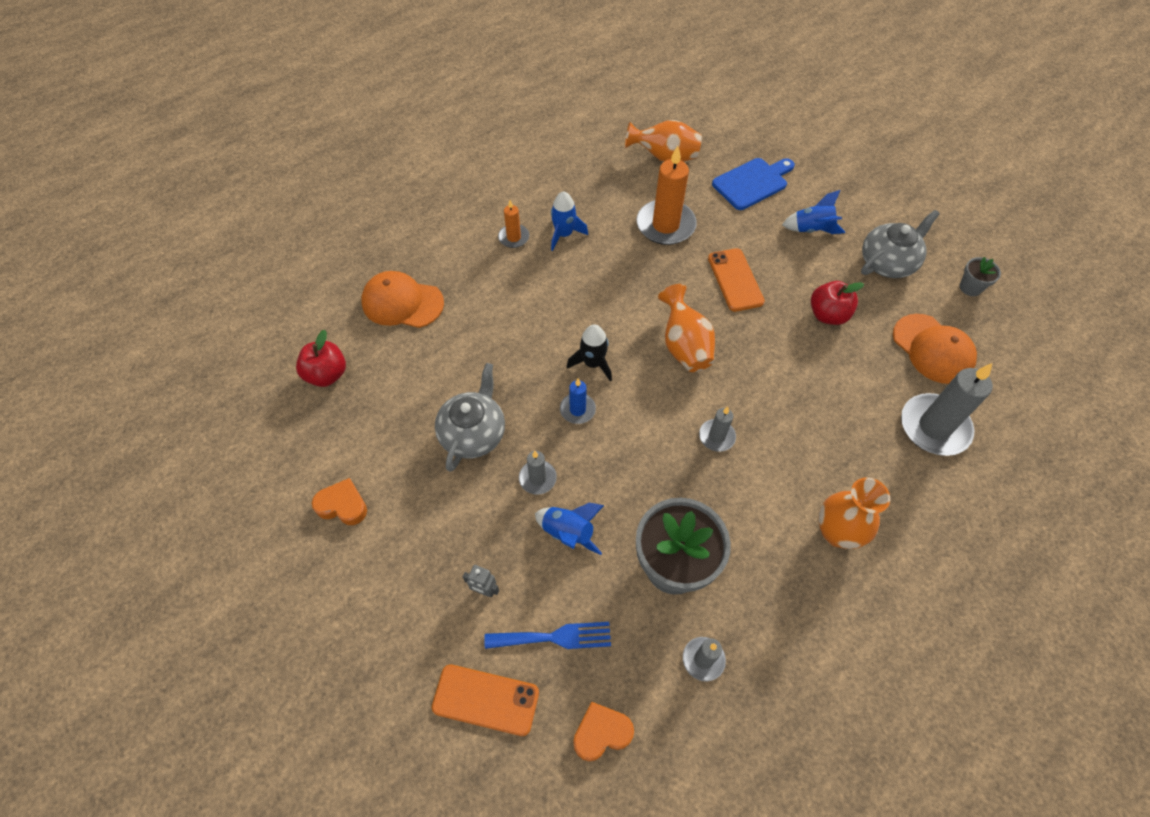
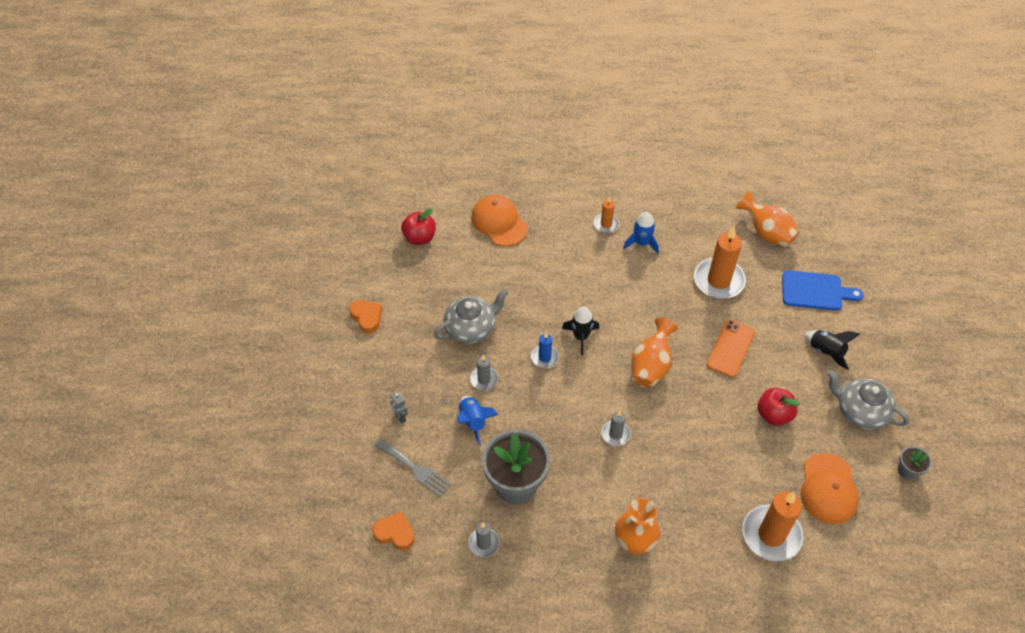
camera: 40 degrees right, 5 degrees down
orange phone [432,664,539,736] -> none
blue fork [484,622,611,649] -> grey fork [374,438,451,497]
blue rocket [782,190,845,234] -> black rocket [805,330,860,370]
grey teapot [861,210,940,278] -> grey teapot turned 150 degrees counterclockwise [827,370,909,430]
grey candle [901,363,993,456] -> orange candle [742,492,803,562]

